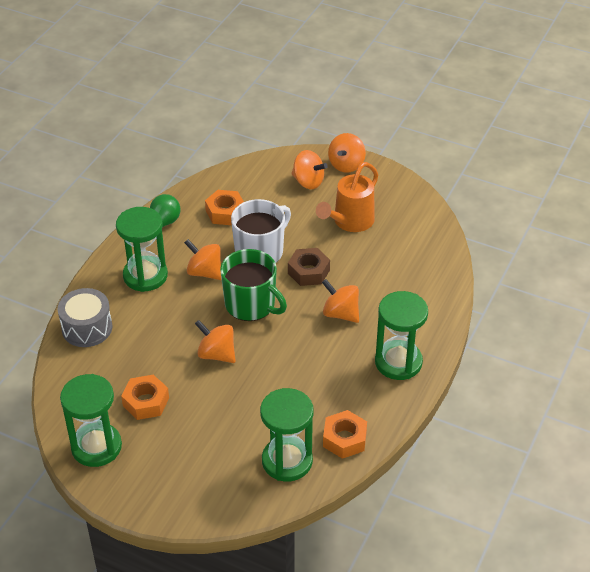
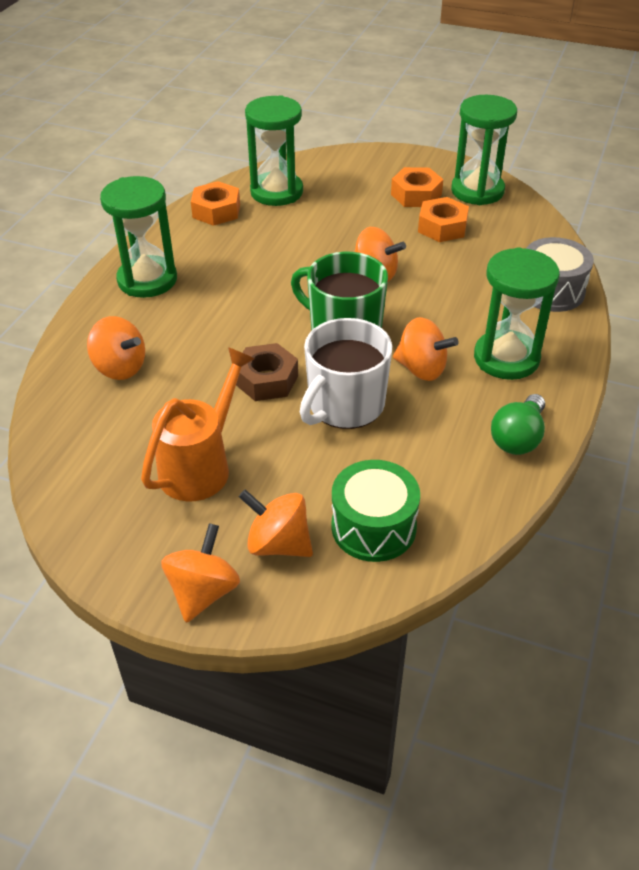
camera: 175 degrees right, 0 degrees up
orange nut [205,190,244,225] -> orange nut moved to [391,167,443,207]
orange spinning top [322,279,359,323] -> orange spinning top moved to [87,316,145,380]
none -> green drum [331,460,420,562]

